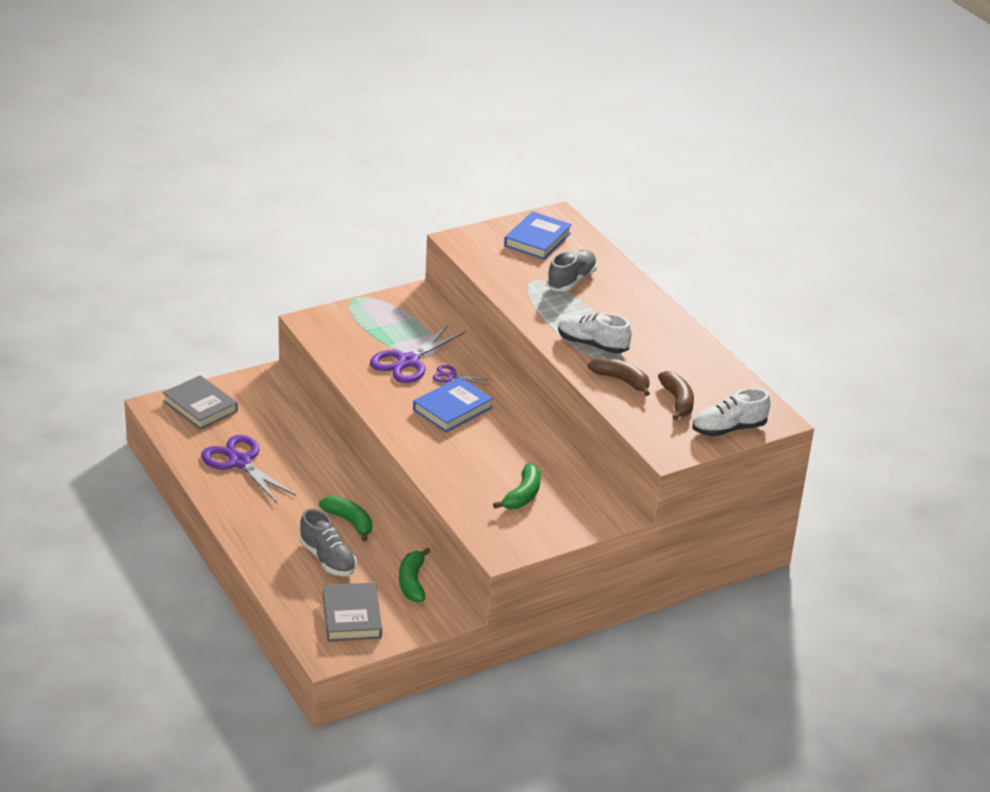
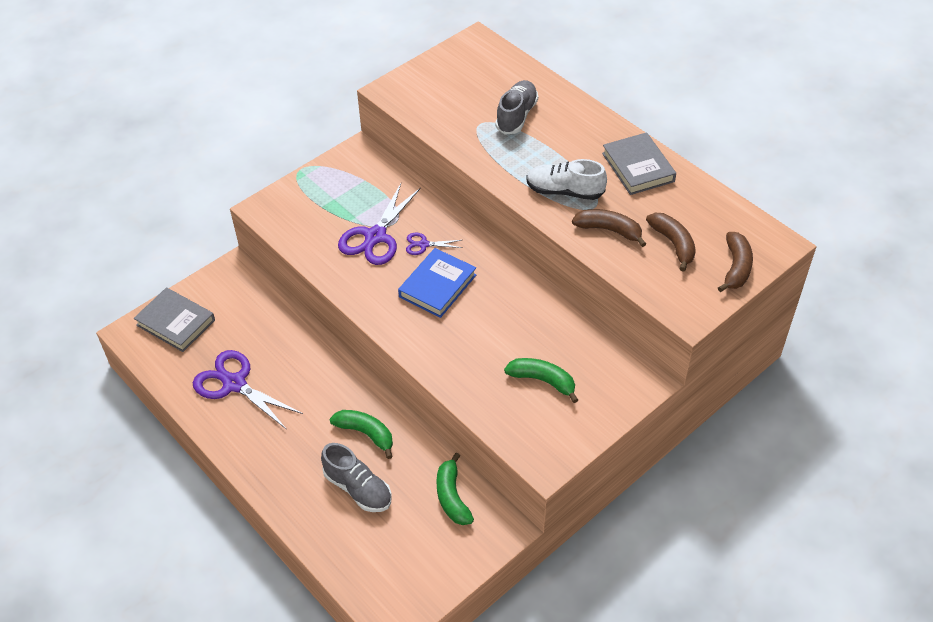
camera: 10 degrees left, 15 degrees up
grey book [323,582,382,642] -> grey book moved to [602,132,676,195]
green banana [493,464,541,509] -> green banana turned 75 degrees counterclockwise [504,358,578,403]
blue book [504,212,572,259] -> none
white shoe [693,388,771,437] -> brown banana [718,232,753,292]

